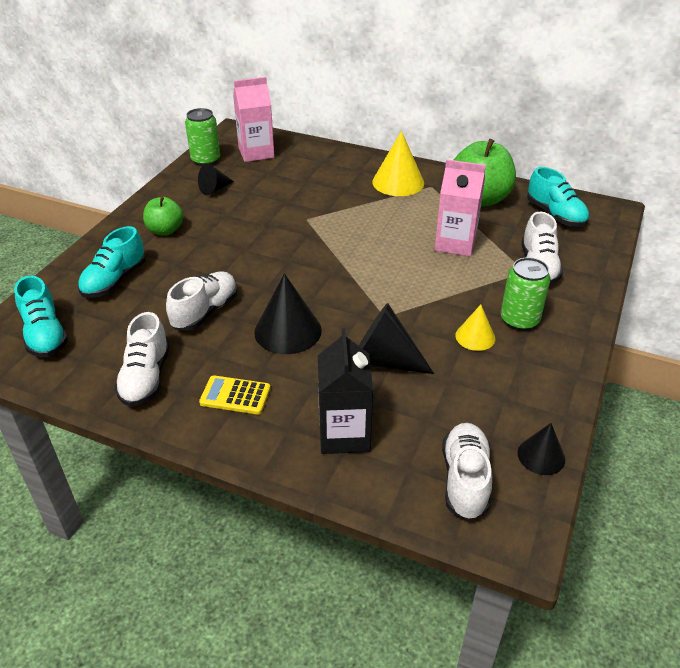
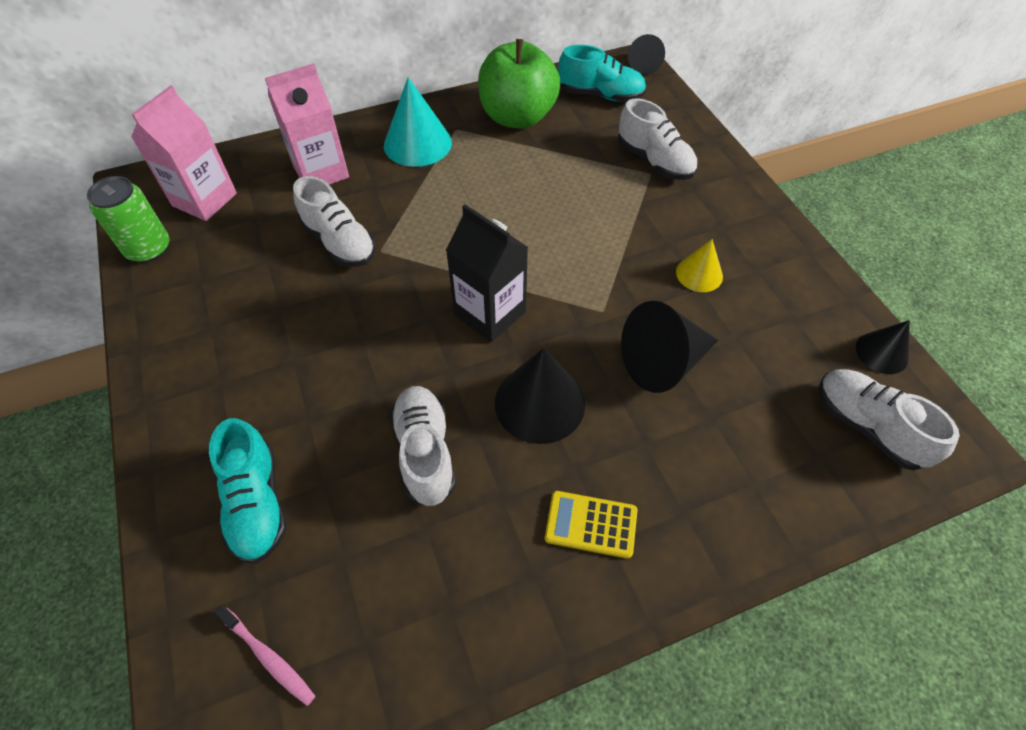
camera: 45 degrees left, 15 degrees up
turquoise shoe [14,275,68,357] -> pink toothbrush [215,605,315,706]
white shoe [114,312,170,407] -> white shoe moved to [293,176,376,267]
green apple [143,197,183,236] -> none
black cone [198,163,234,195] -> black cone moved to [628,34,665,75]
yellow calculator [199,375,270,414] -> yellow calculator turned 45 degrees clockwise [545,491,638,559]
black carton [318,328,373,454] -> black carton moved to [446,205,528,342]
yellow cone [372,131,424,196] -> turquoise cone [384,77,452,167]
pink carton [435,159,486,257] -> pink carton moved to [265,64,349,185]
green can [501,257,551,331] -> none

